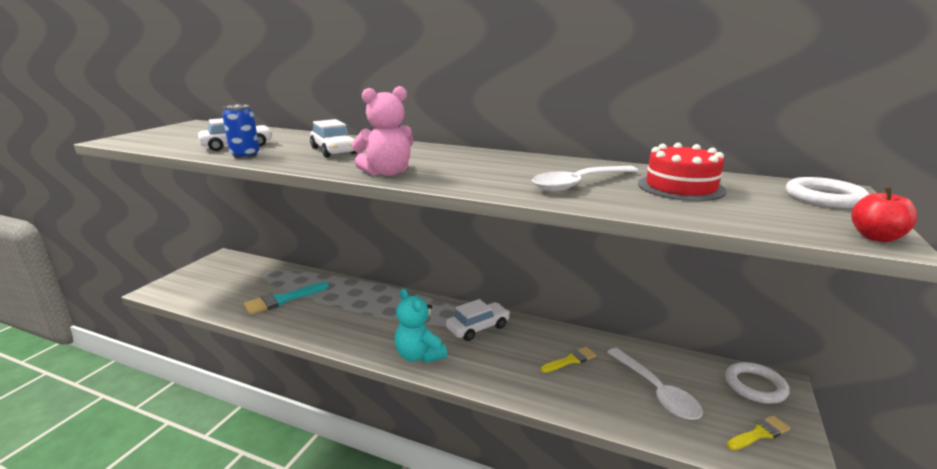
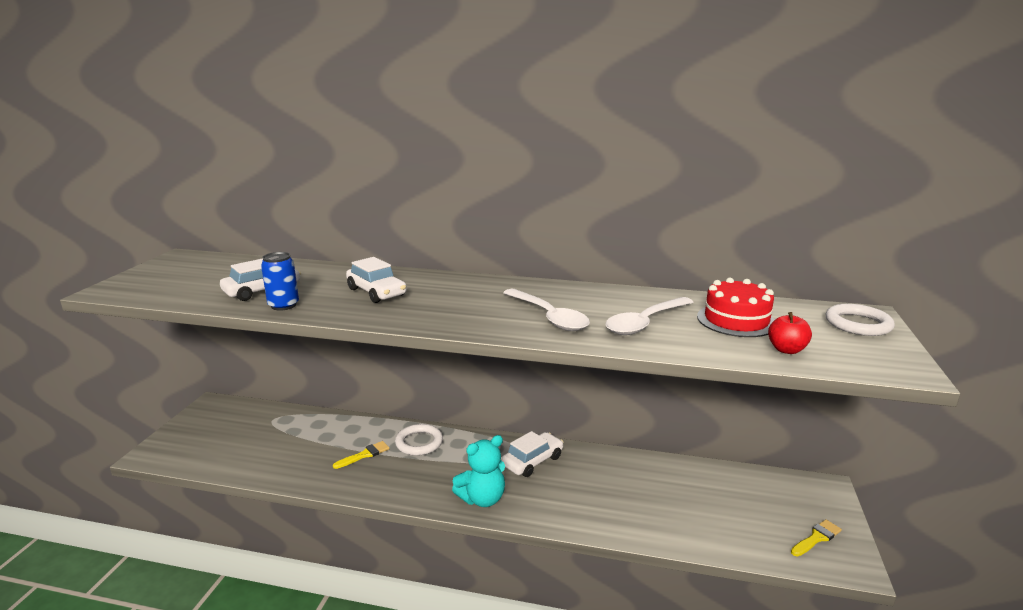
camera: 10 degrees left, 0 degrees up
turquoise brush [243,282,329,315] -> none
pink teddy bear [351,86,414,176] -> none
turquoise teddy bear [395,289,447,363] -> turquoise teddy bear turned 75 degrees counterclockwise [452,435,505,507]
yellow brush [541,347,596,373] -> yellow brush moved to [333,441,390,469]
white spoon [607,348,703,420] -> white spoon moved to [503,289,590,331]
white ring [725,362,790,404] -> white ring moved to [395,424,443,456]
red apple [851,187,918,242] -> red apple moved to [768,312,812,354]

